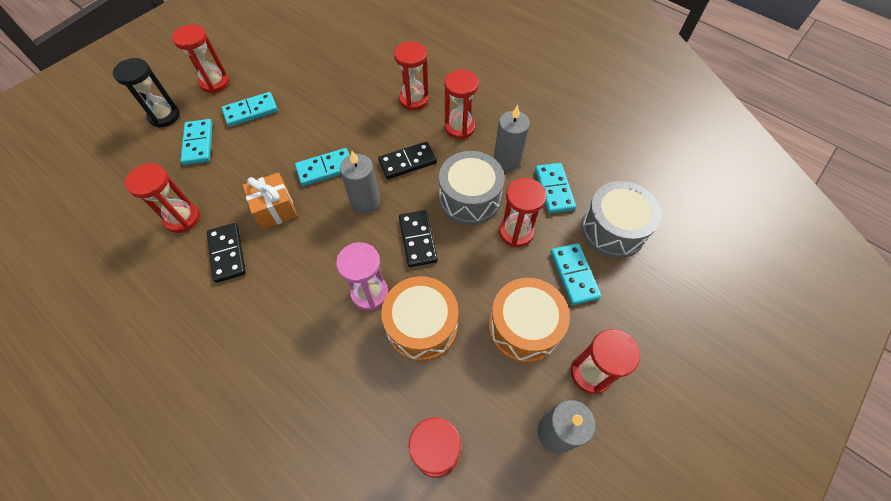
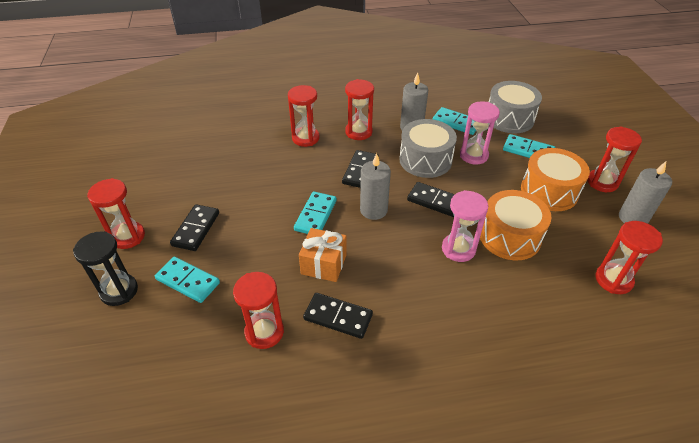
camera: 50 degrees left, 15 degrees down
turquoise domino [222,92,278,127] -> black domino [170,204,219,251]
red hourglass [499,178,546,247] -> pink hourglass [460,101,500,165]

